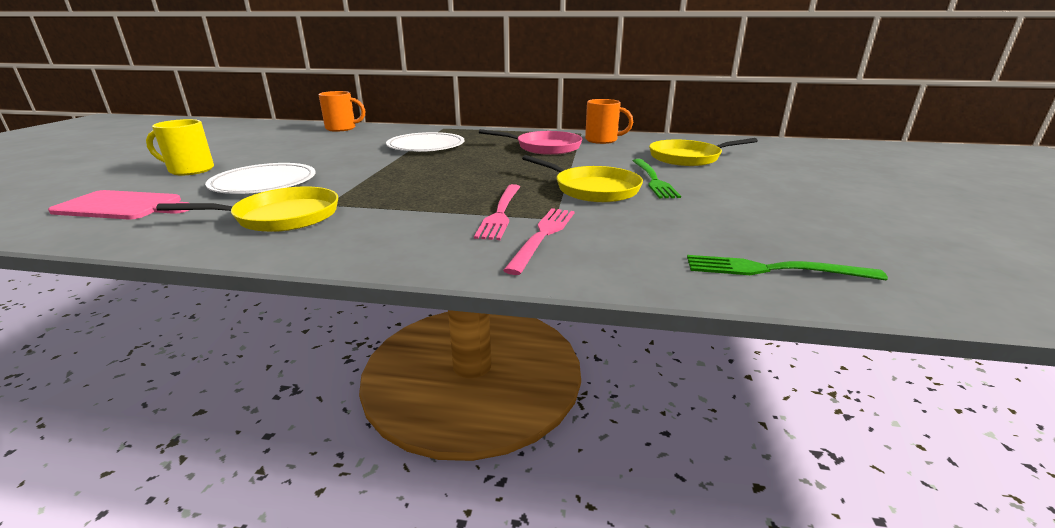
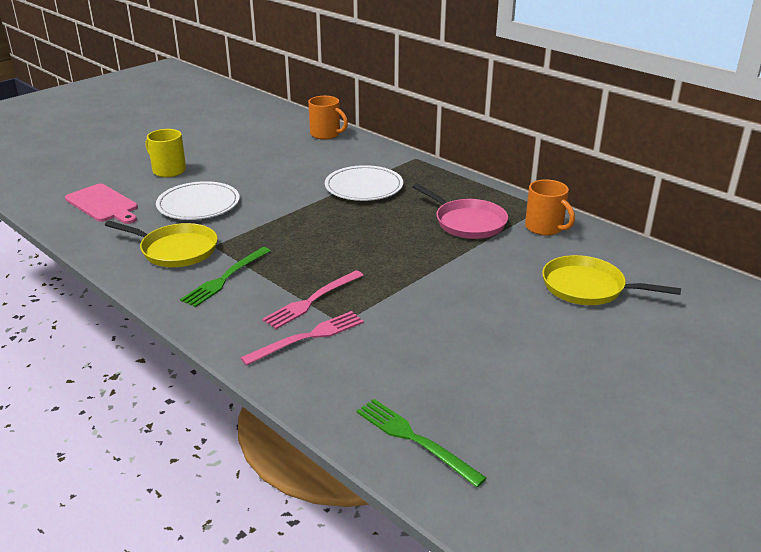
camera: 35 degrees right, 5 degrees up
yellow pan [522,155,643,202] -> none
green fork [633,159,681,198] -> green fork moved to [180,247,271,307]

